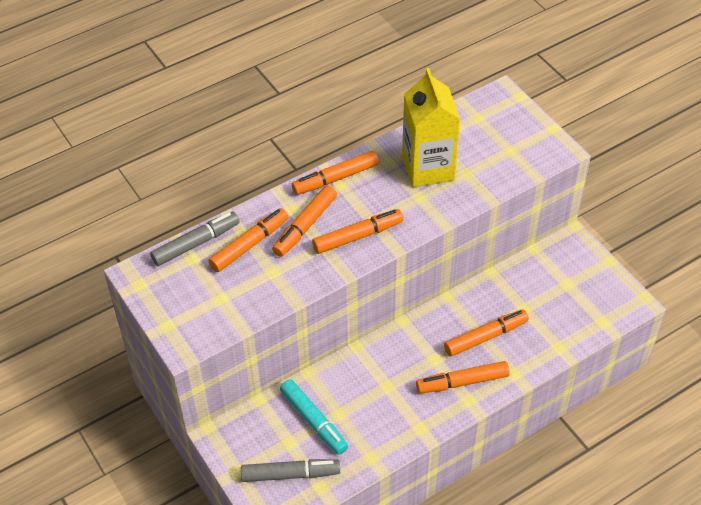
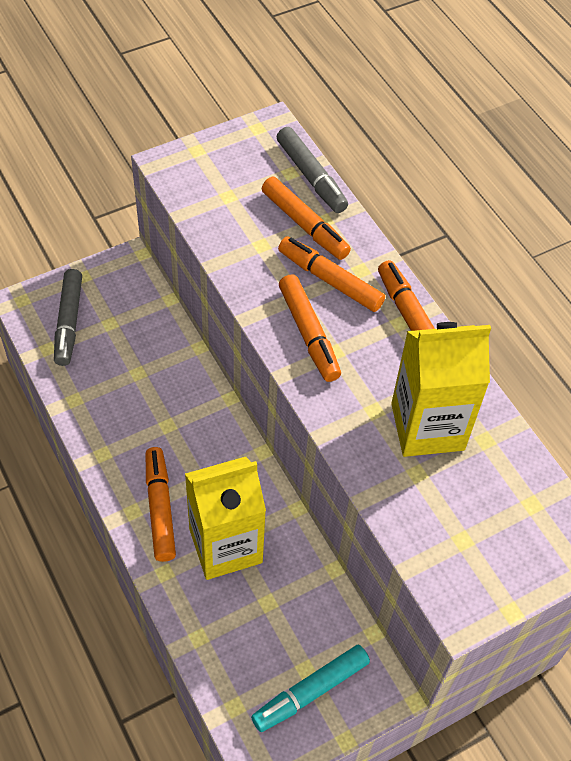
camera: 90 degrees right, 5 degrees up
turquoise marker [280,379,348,455] -> turquoise marker moved to [251,645,370,732]
orange marker [444,309,529,357] -> yellow carton [185,457,266,580]

